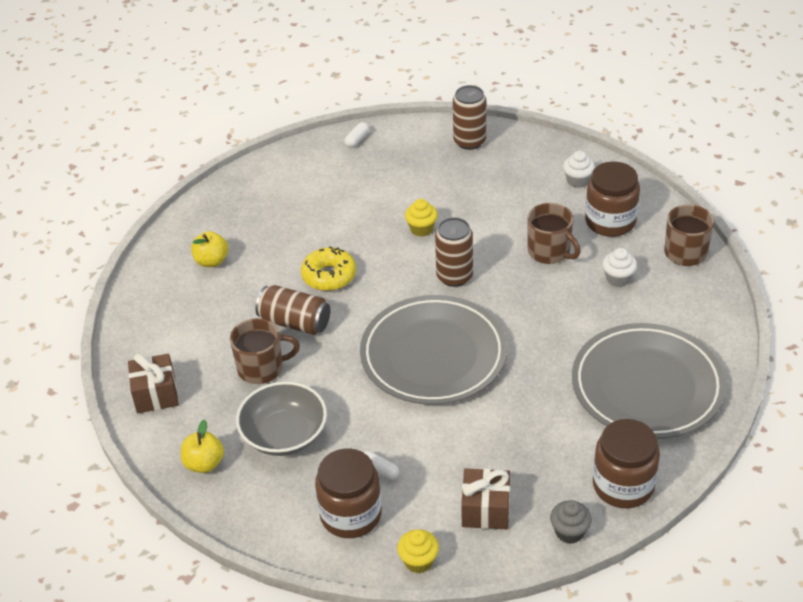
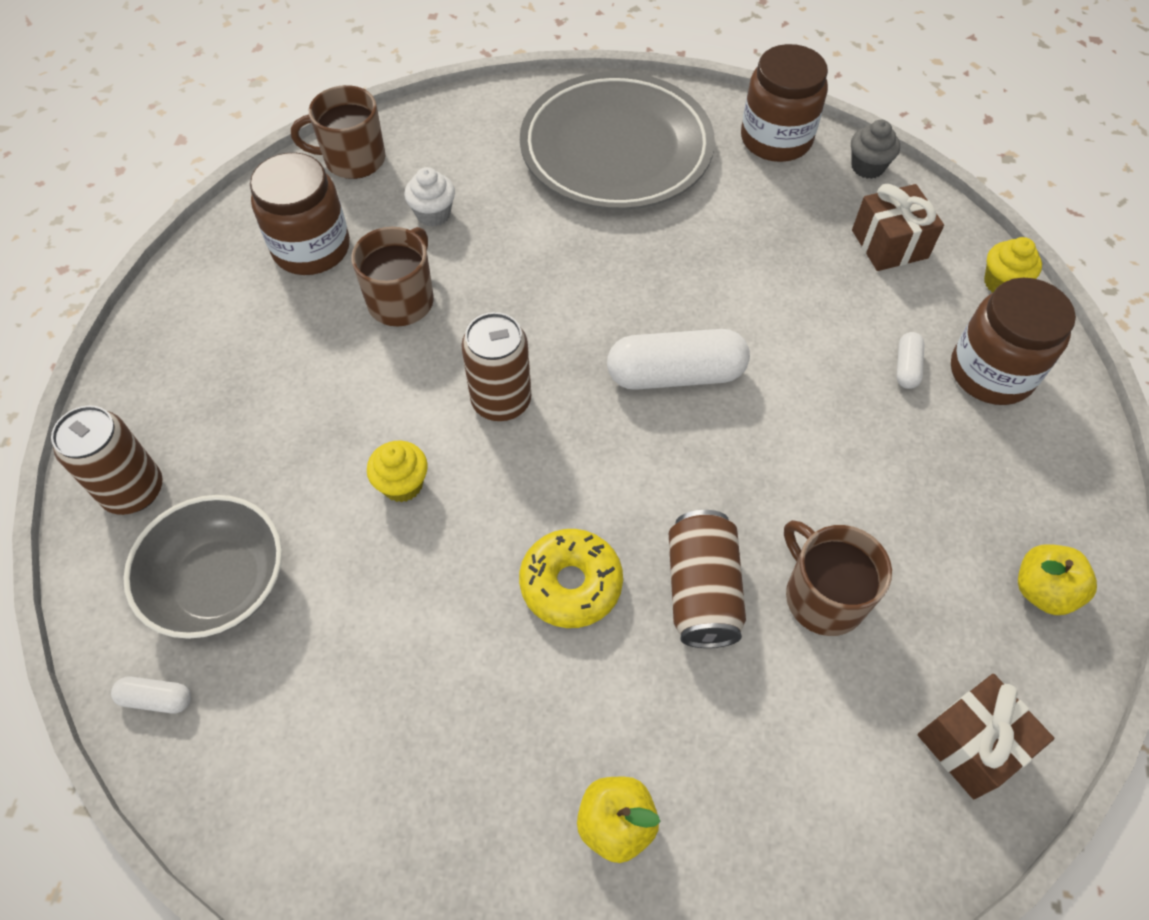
camera: 115 degrees left, 15 degrees up
grey bowl [236,382,327,456] -> grey bowl moved to [123,495,282,639]
grey plate [360,295,507,405] -> white capsule [607,329,750,390]
white cupcake [563,151,595,188] -> none

